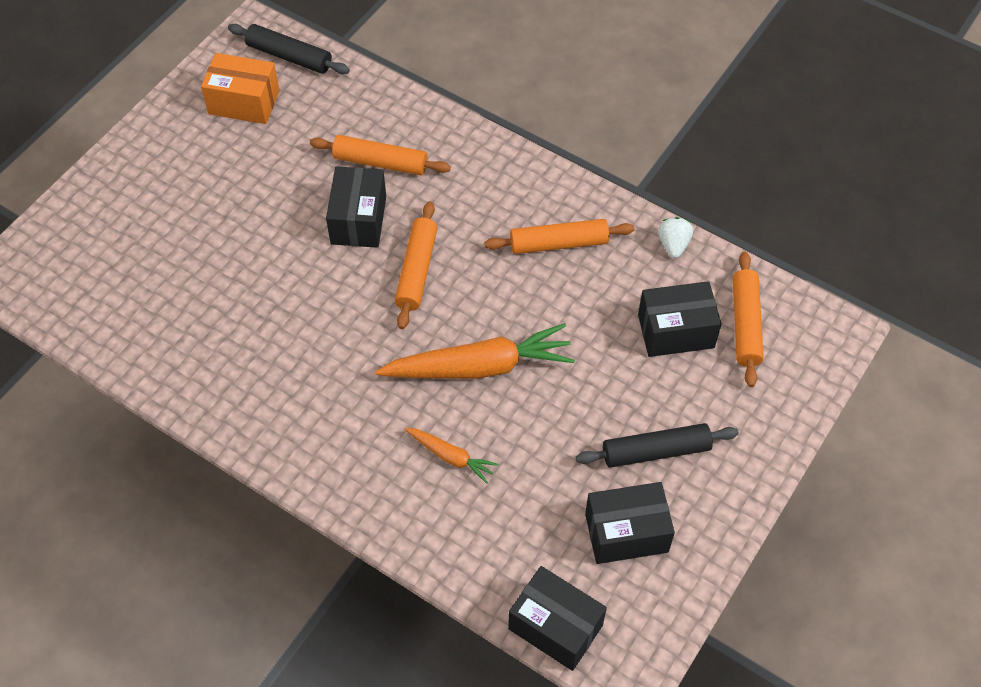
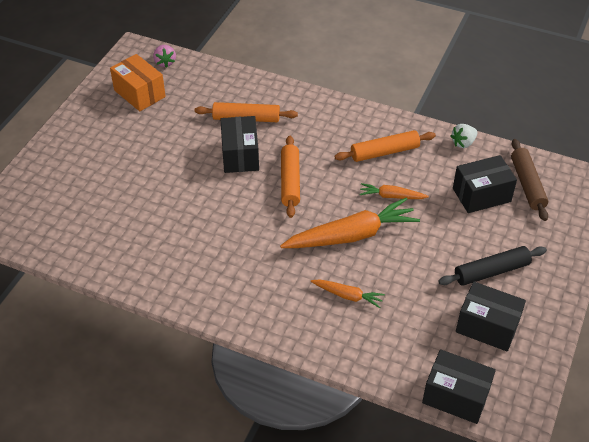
camera: 10 degrees left, 10 degrees down
orange box [201,53,280,124] -> orange box turned 45 degrees clockwise [110,54,166,111]
black rolling pin [228,24,350,74] -> pink strawberry [153,45,176,68]
black box [585,482,675,564] -> black box turned 45 degrees clockwise [456,282,526,352]
white strawberry [658,217,693,258] -> white strawberry turned 120 degrees counterclockwise [451,124,478,148]
orange rolling pin [733,252,764,387] -> brown rolling pin [511,139,548,221]
none -> orange carrot [359,183,429,199]

